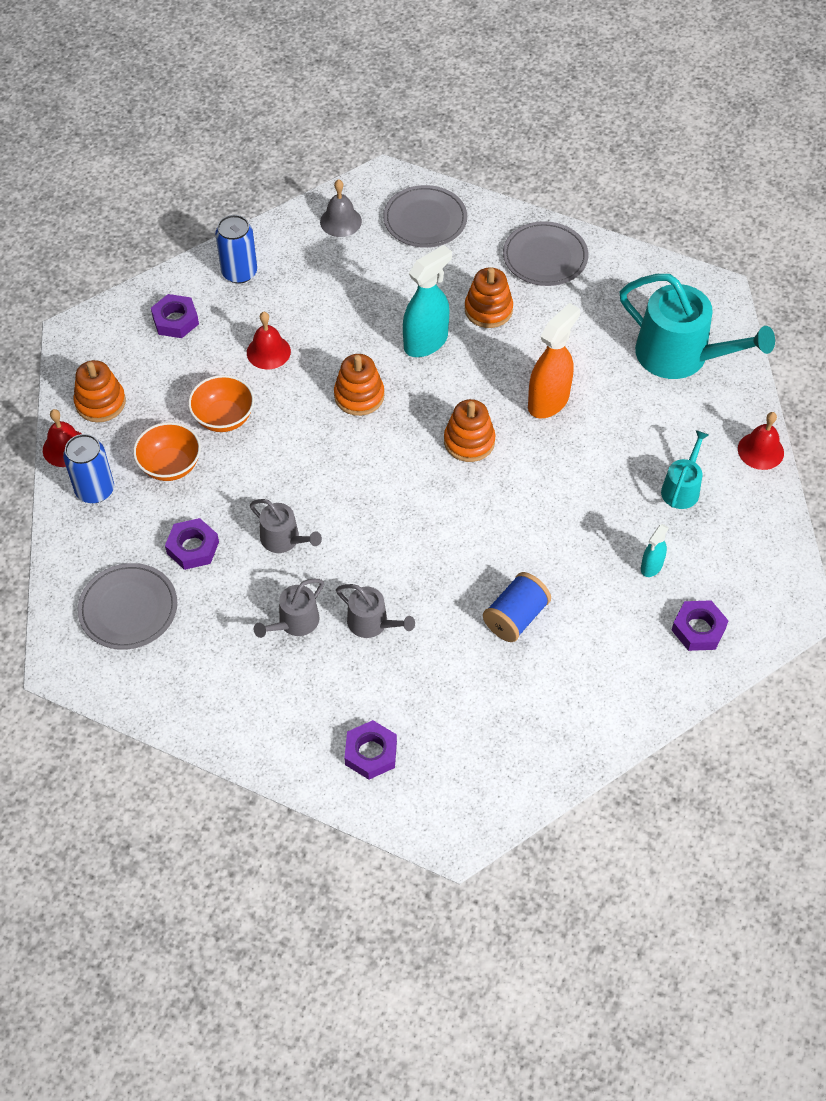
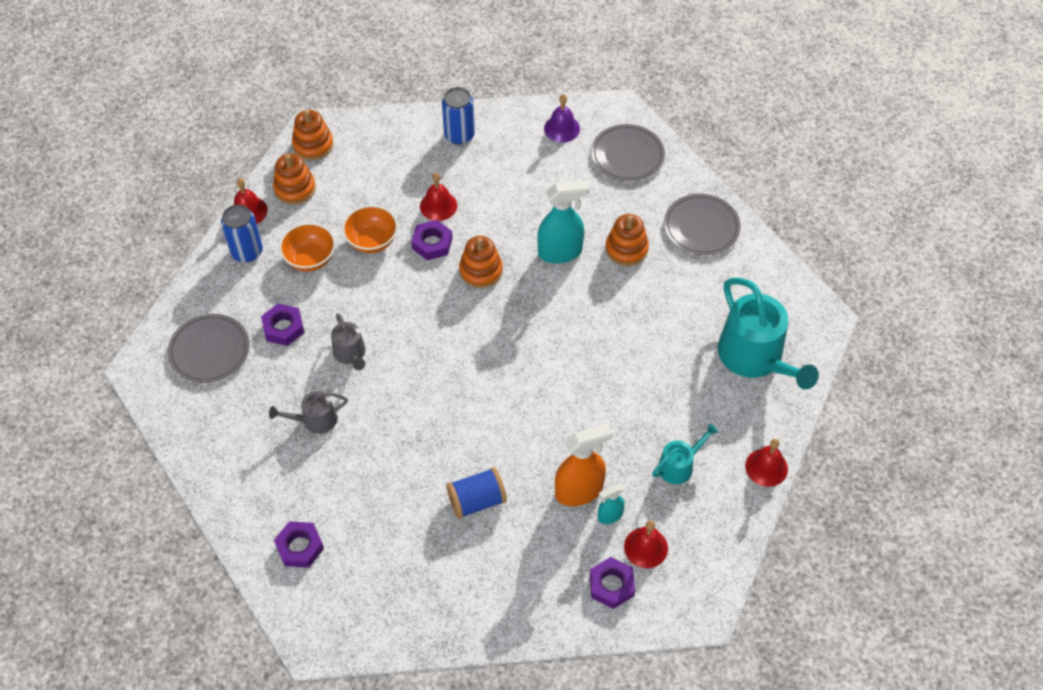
camera: 30 degrees right, 0 degrees up
purple nut [151,294,199,338] -> purple nut moved to [411,220,453,260]
grey bell [320,179,362,237] -> purple bell [544,94,580,143]
grey watering can [336,584,415,638] -> none
orange stacking toy [444,399,496,462] -> orange stacking toy moved to [292,110,333,160]
orange spray bottle [528,303,580,418] -> orange spray bottle moved to [555,423,613,506]
none -> red bell [624,520,668,568]

